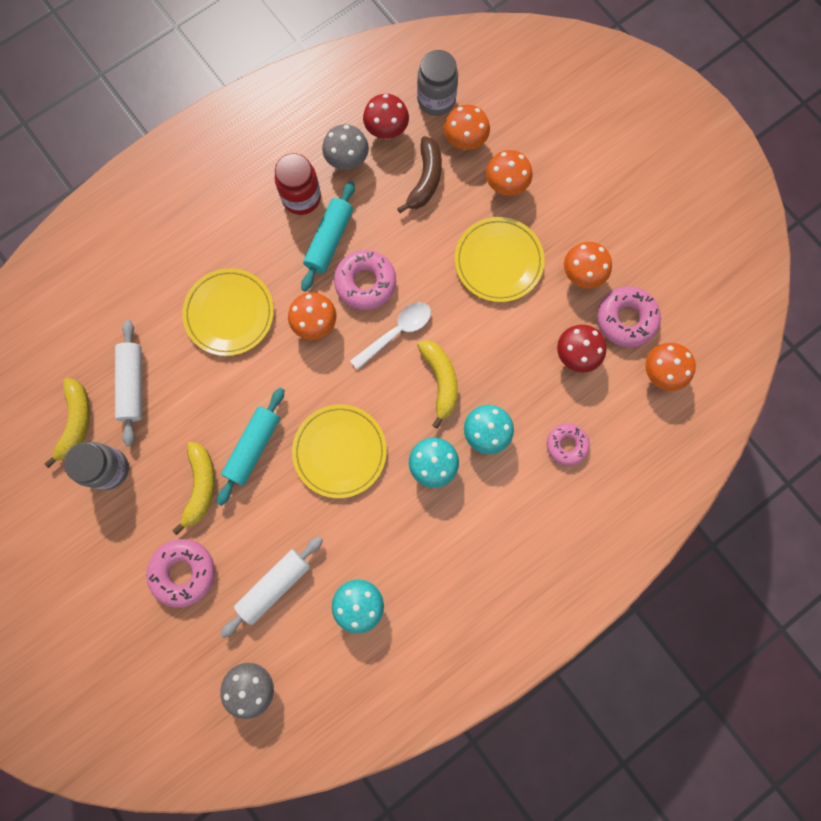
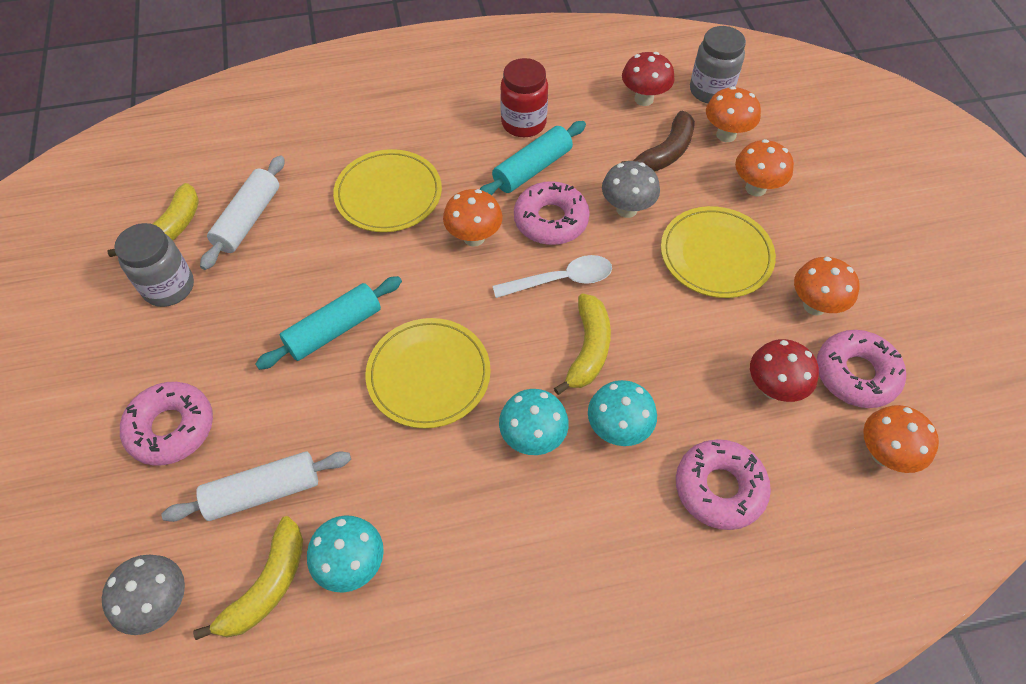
camera: 25 degrees right, 20 degrees down
yellow banana [172,441,215,535] -> yellow banana moved to [193,516,303,640]
grey mushroom [322,124,369,170] -> grey mushroom moved to [602,161,660,218]
pink donut [547,423,590,466] -> pink donut [676,439,771,530], size x1.52

